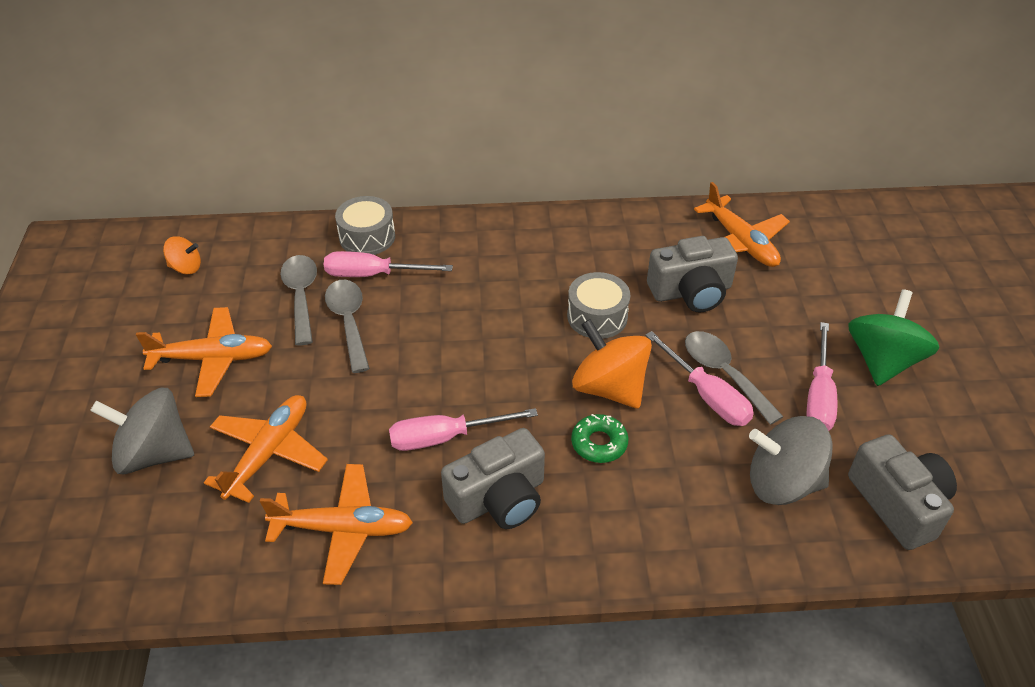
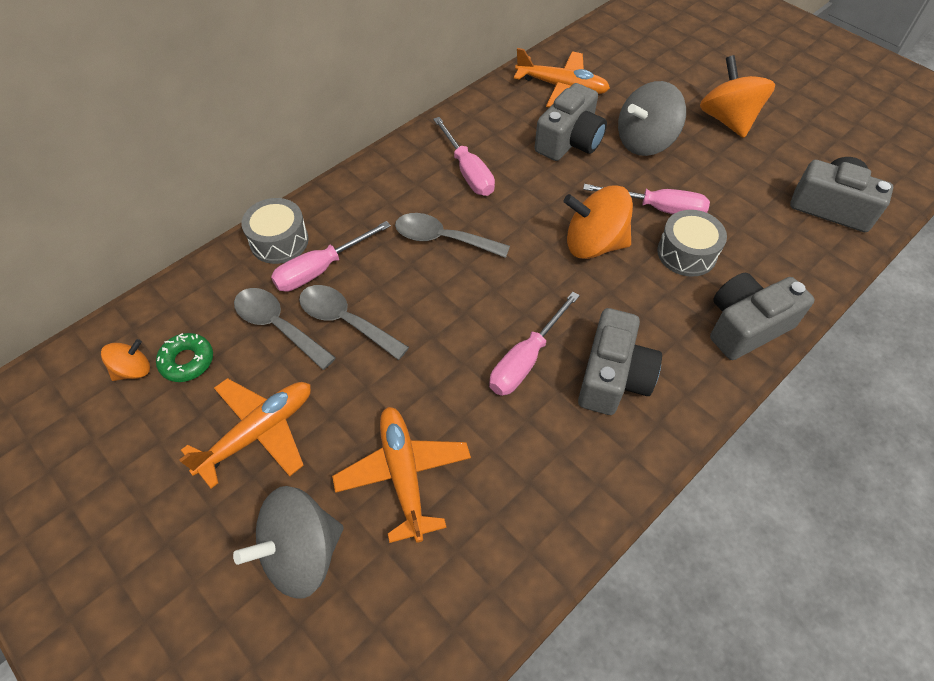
camera: 40 degrees left, 10 degrees up
orange plane [260,464,413,585] -> none
grey drum [567,272,630,339] -> grey drum moved to [657,210,727,277]
green donut [571,414,628,463] -> green donut moved to [156,333,213,382]
grey spoon [685,331,784,425] -> grey spoon moved to [395,213,510,258]
grey spinning top [749,416,833,505] -> grey spinning top moved to [618,81,686,156]
pink screwdriver [806,322,837,431] -> pink screwdriver moved to [433,117,495,196]
green spinning top [848,289,939,386] -> orange spinning top [700,55,775,138]
none -> grey camera [710,273,815,360]

